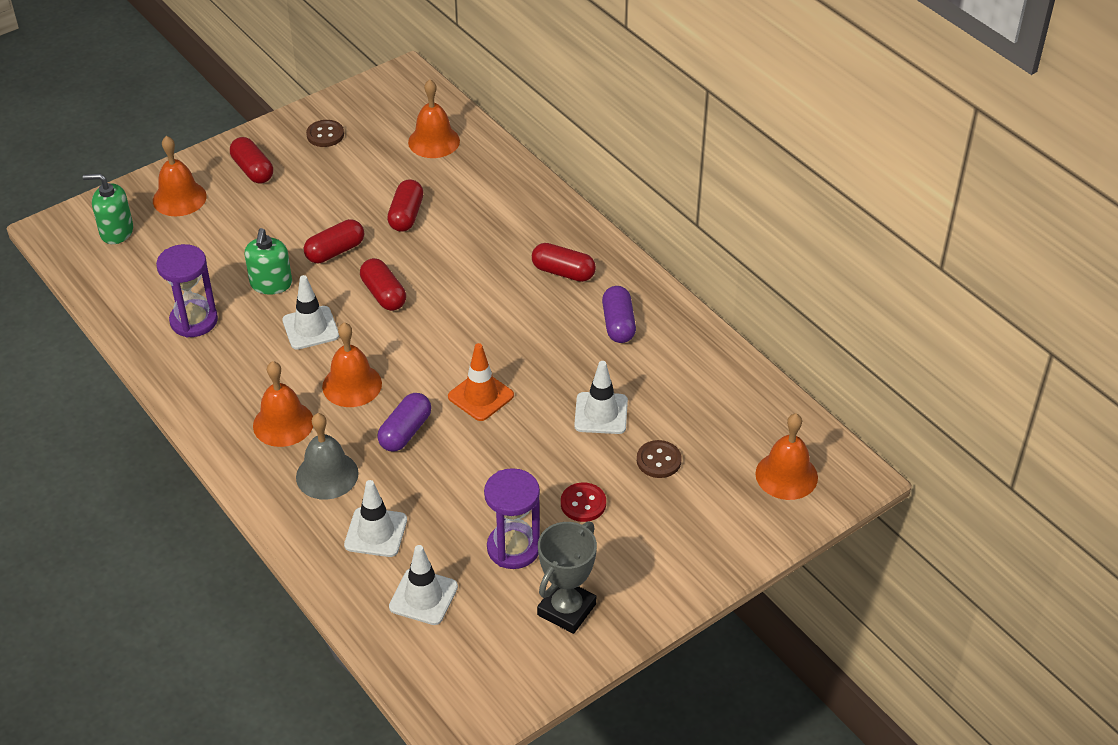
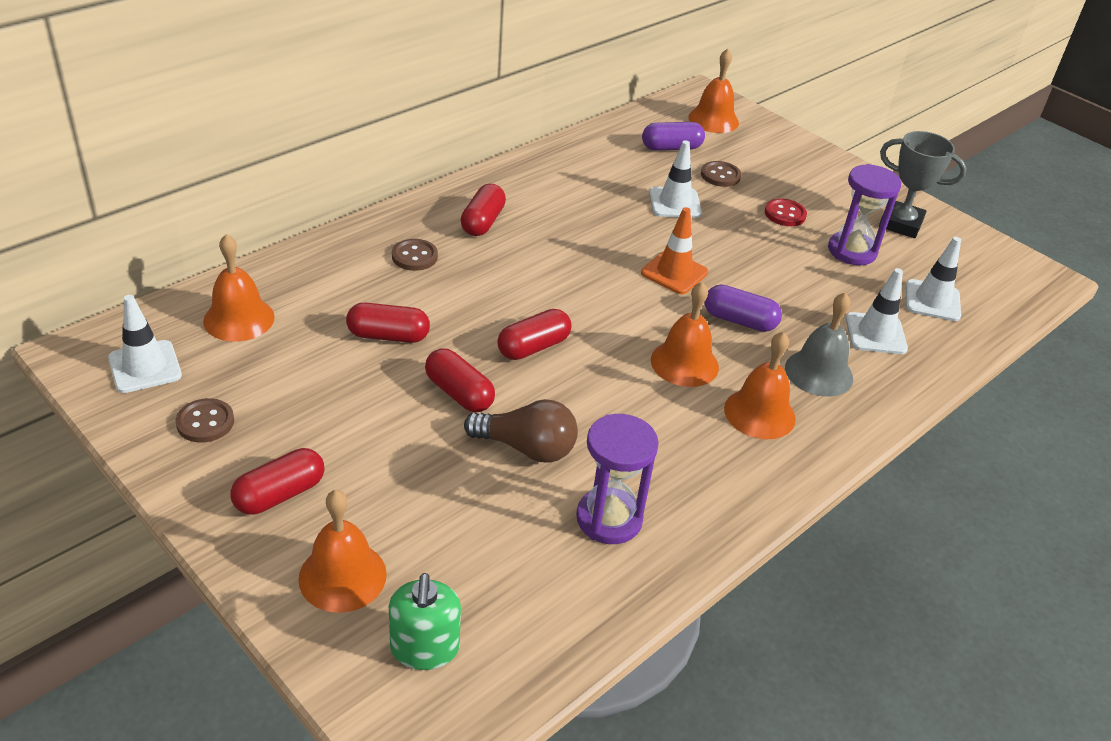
camera: 100 degrees left, 5 degrees down
green soap dispenser [245,228,292,294] -> brown light bulb [464,399,578,463]
white traffic cone [282,275,339,350] -> white traffic cone moved to [108,295,182,393]
purple capsule [602,286,636,343] -> purple capsule moved to [642,122,705,151]
none -> brown button [392,239,438,271]

